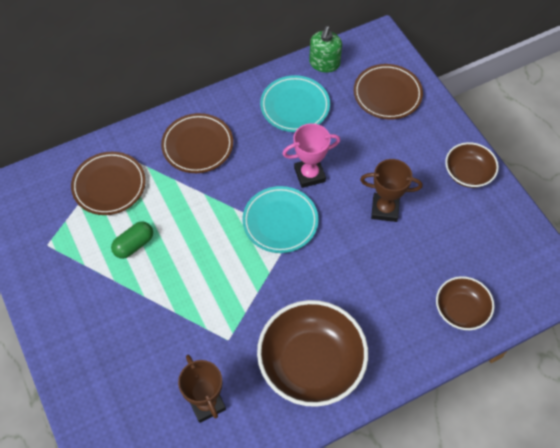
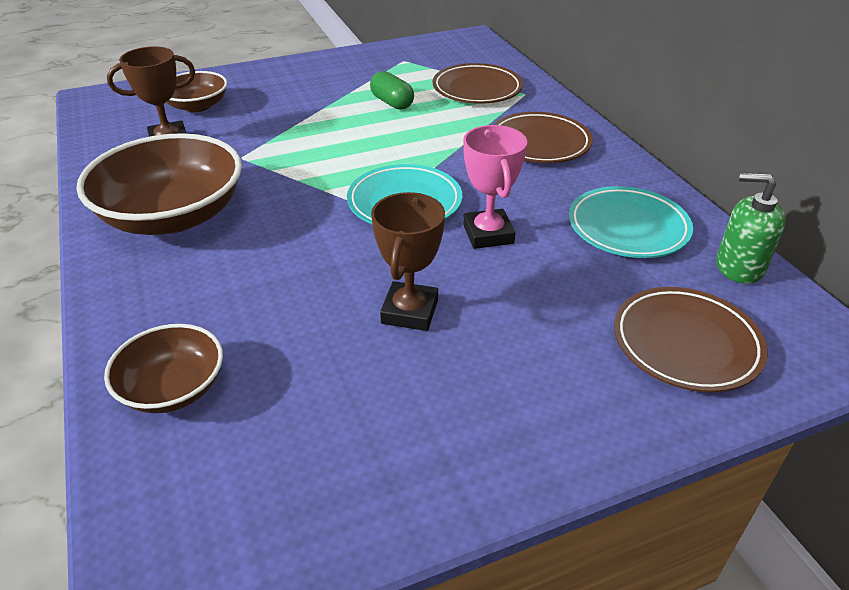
camera: 95 degrees right, 20 degrees down
brown bowl [445,142,499,188] -> brown bowl moved to [167,71,227,112]

